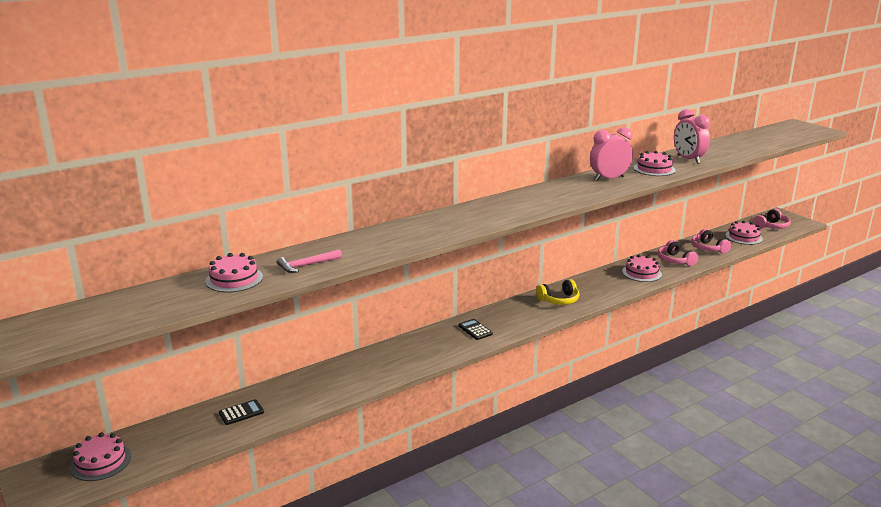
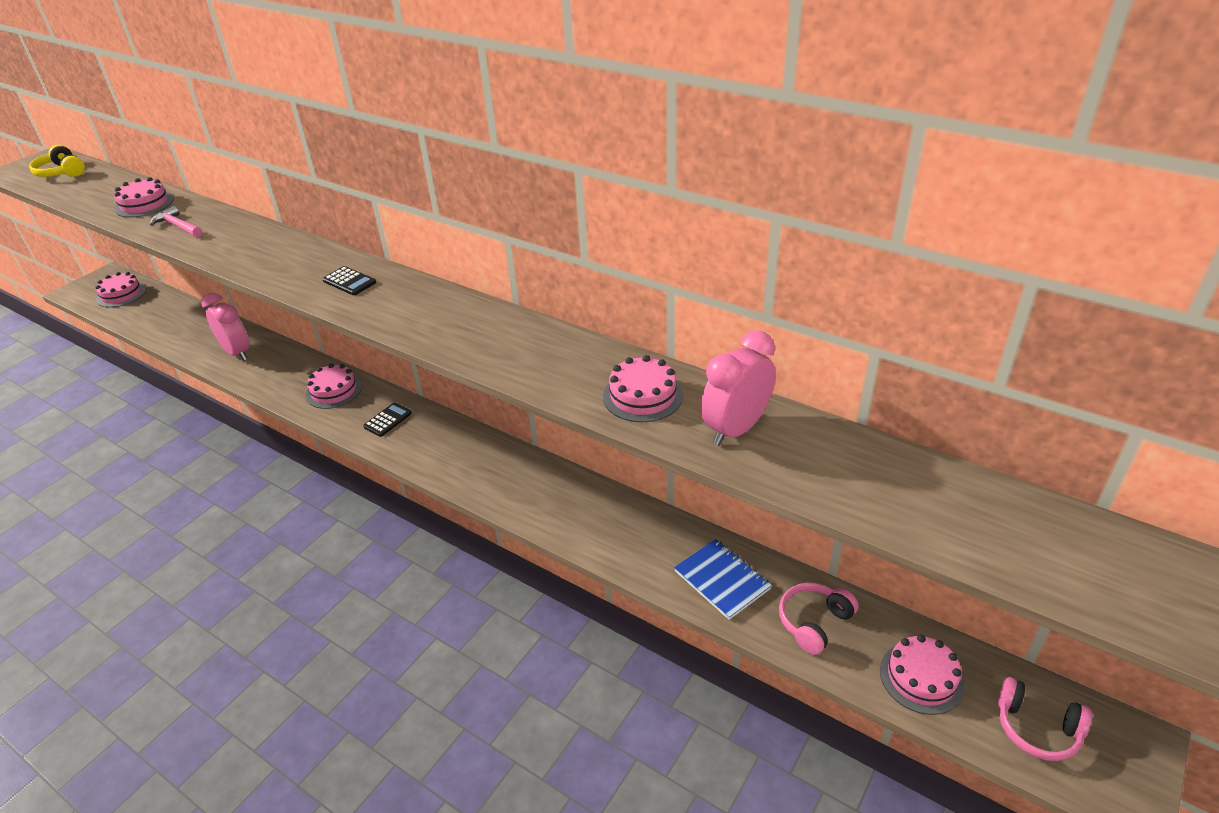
camera: 70 degrees right, 15 degrees up
black calculator [219,399,264,425] -> black calculator moved to [323,266,376,295]
yellow headphones [536,279,580,305] -> yellow headphones moved to [29,145,85,177]
pink clock [590,127,633,181] -> pink clock moved to [201,293,250,361]
pink cake [622,255,662,282] -> pink cake moved to [306,363,362,409]
pink headphones [658,240,698,266] -> blue notebook [674,539,772,620]

